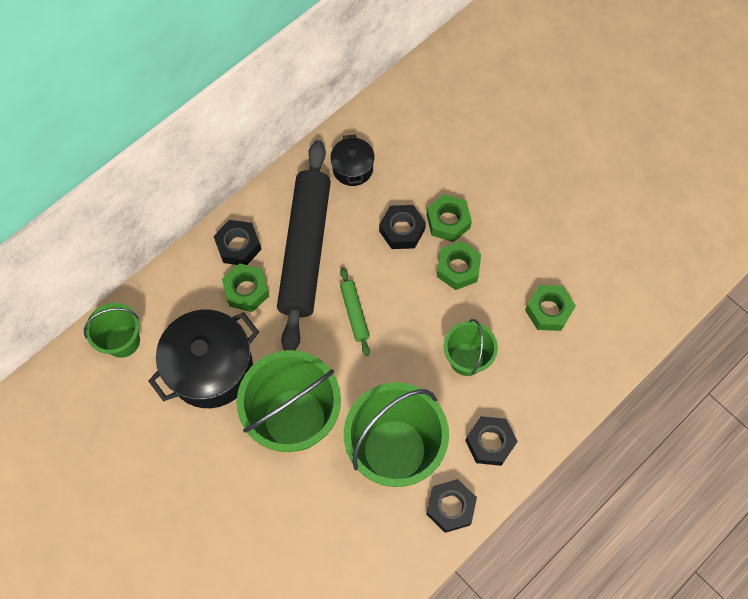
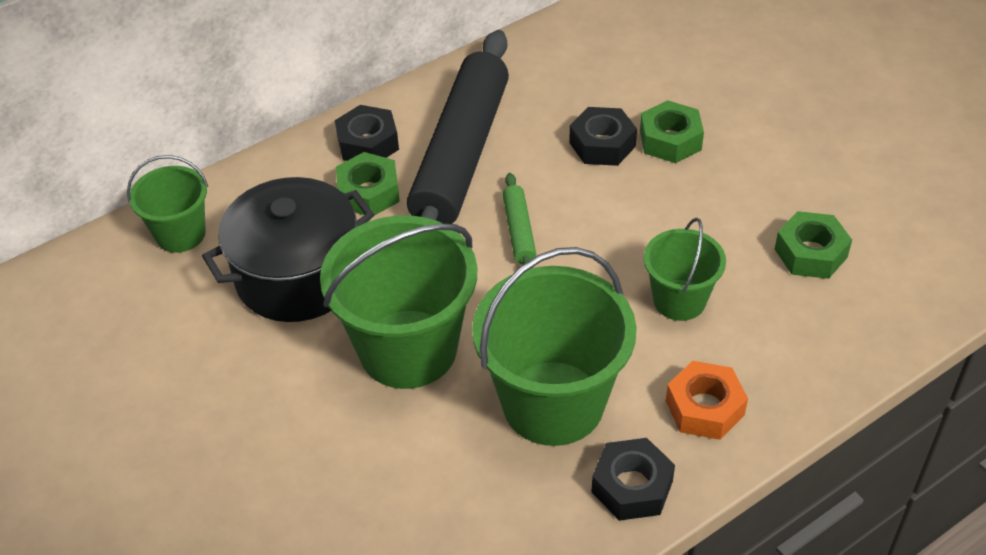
camera: 10 degrees right, 20 degrees down
black pot [330,134,375,186] -> none
green nut [437,241,481,290] -> none
black nut [465,416,518,466] -> orange nut [666,361,748,440]

